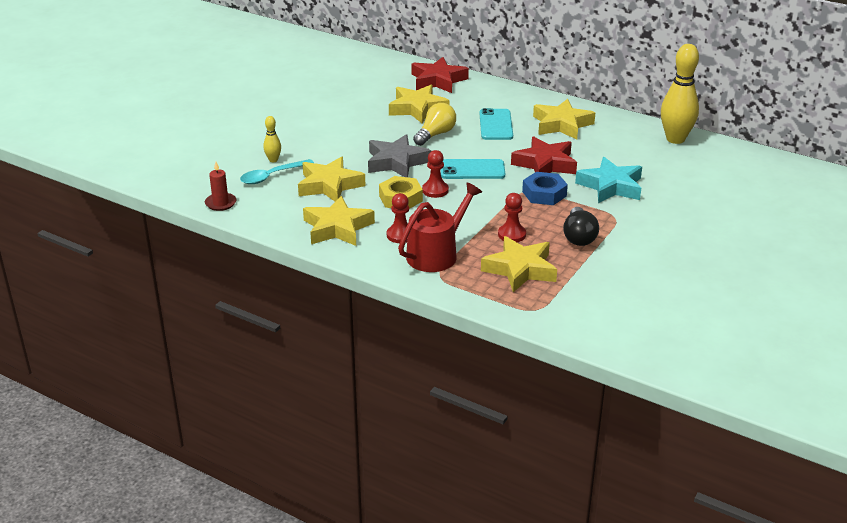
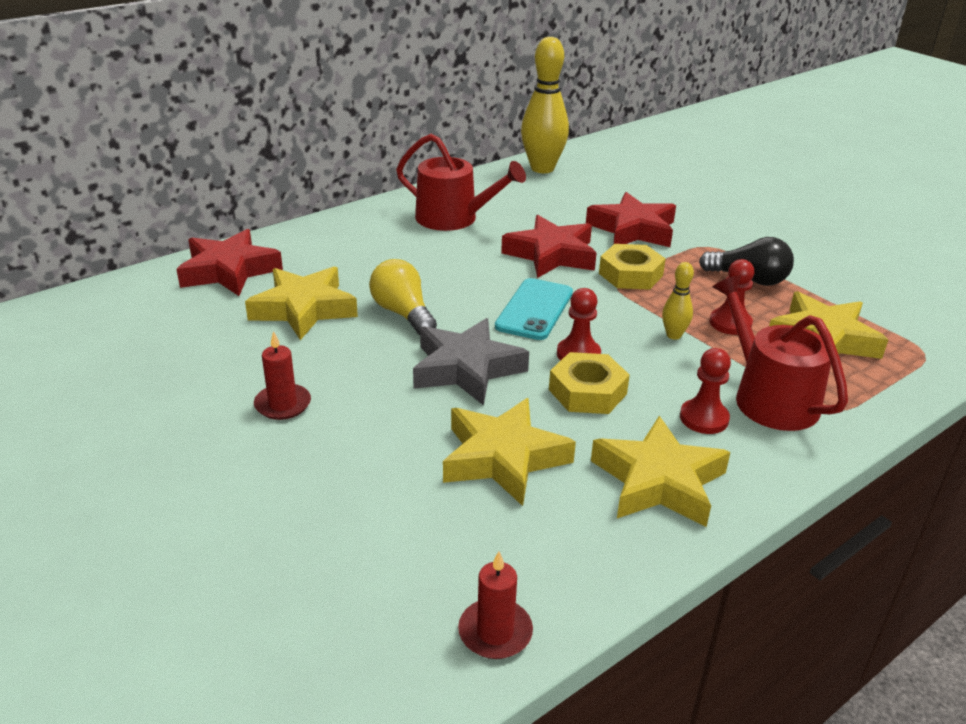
camera: 70 degrees left, 0 degrees up
turquoise spoon [240,159,314,184] -> none
yellow bowling pin [263,116,281,162] -> yellow bowling pin moved to [662,262,694,340]
turquoise phone [479,108,513,140] -> none
blue nut [522,172,568,205] -> yellow nut [599,244,666,290]
yellow star [533,99,595,139] -> red watering can [396,134,526,231]
turquoise star [575,157,642,203] -> red star [586,192,676,247]
none -> red candle [254,331,311,420]

